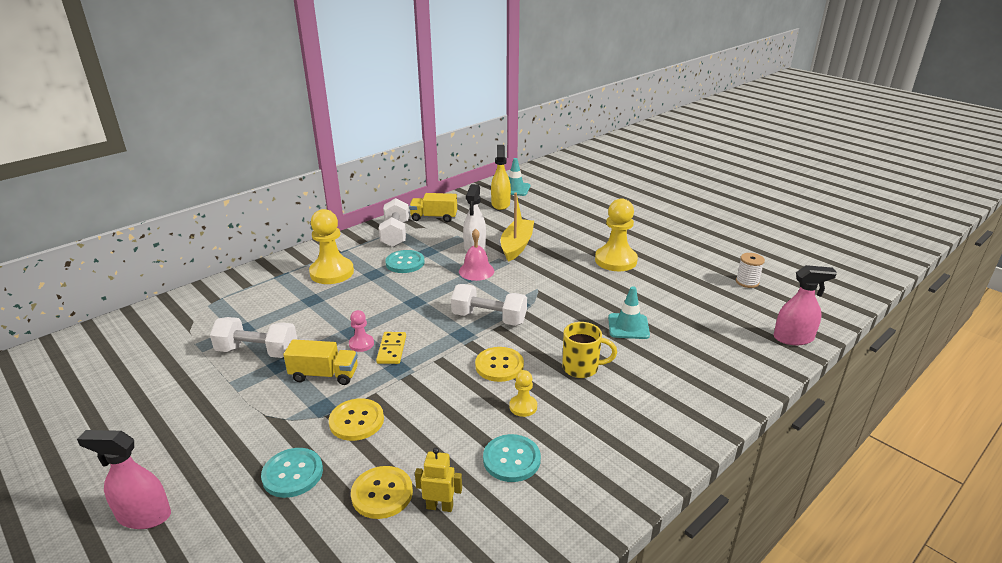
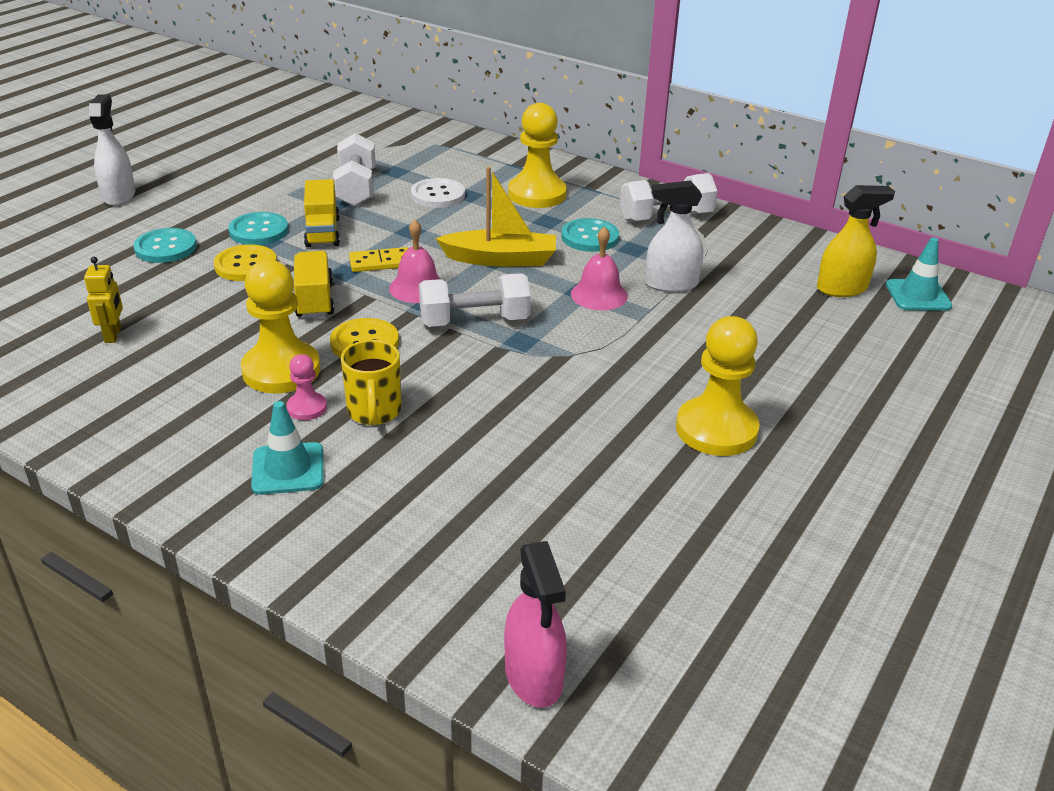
camera: 75 degrees right, 5 degrees up
pink spray bottle [77,430,171,529] -> white spray bottle [89,94,136,206]
pink pawn [349,310,374,352] -> pink pawn moved to [286,354,327,420]
yellow button [351,466,413,519] -> none
yellow truck [409,193,457,222] -> yellow truck moved to [294,251,334,318]
white dumbbell [451,284,527,326] -> white dumbbell turned 75 degrees clockwise [419,273,531,327]
turquoise button [483,434,541,482] -> turquoise button moved to [228,212,288,245]
yellow boat [501,193,534,262] -> yellow boat moved to [435,167,556,267]
yellow pawn [509,370,537,417] -> yellow pawn [241,260,320,394], size x2.04
turquoise traffic cone [608,286,650,339] -> turquoise traffic cone moved to [251,401,324,495]
white spool [736,253,765,288] -> none
none -> pink bell [389,219,440,303]
none -> white button [411,178,465,208]

